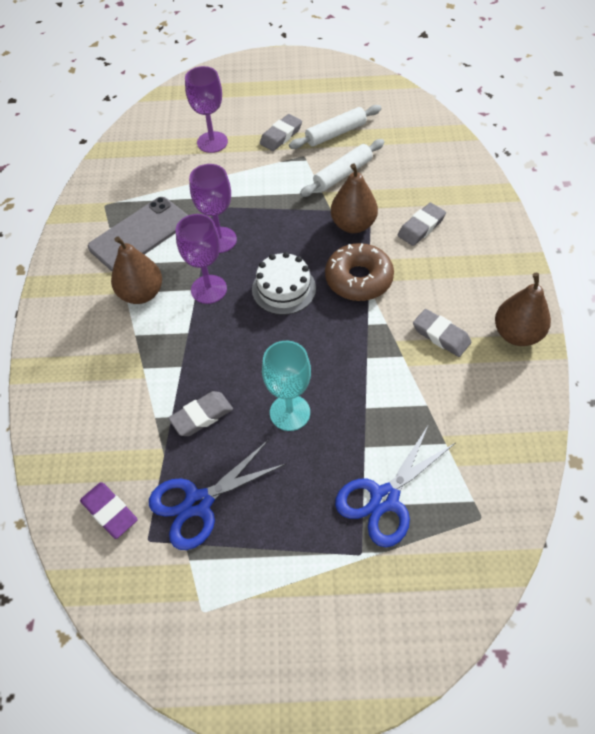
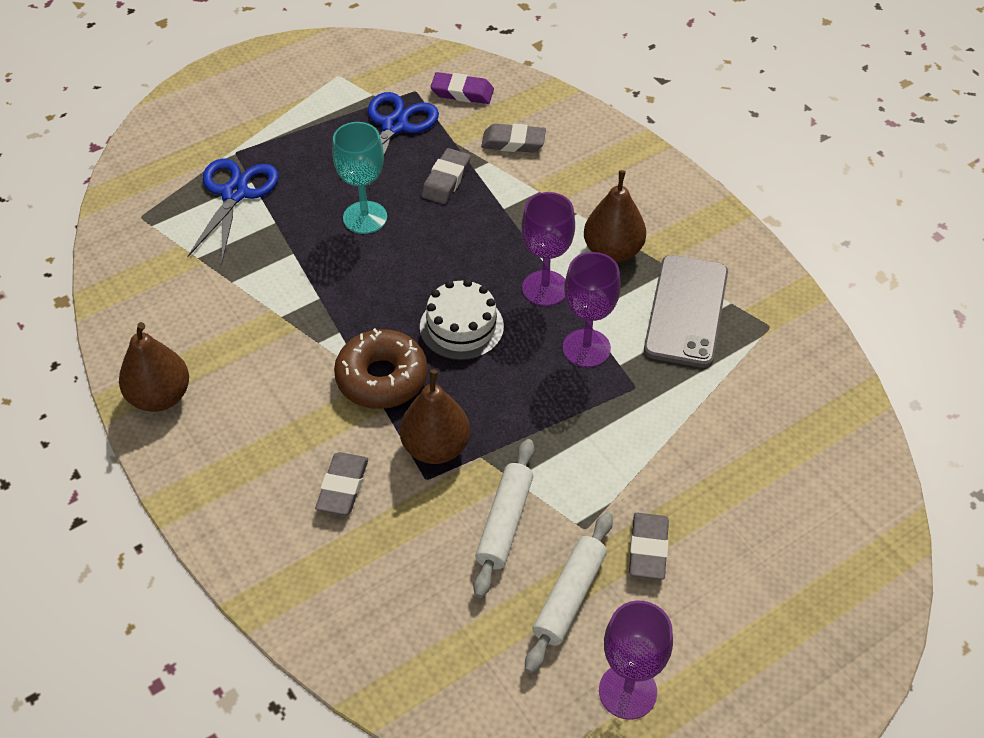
camera: 145 degrees right, 5 degrees down
purple goblet [185,66,228,153] -> purple goblet moved to [599,601,673,720]
grey eraser [413,309,471,357] -> grey eraser moved to [481,124,546,153]

